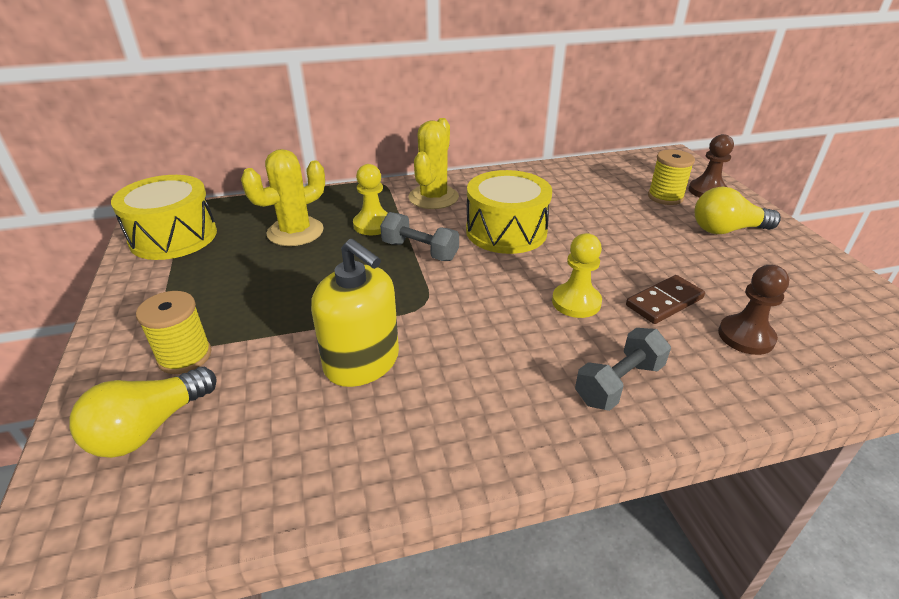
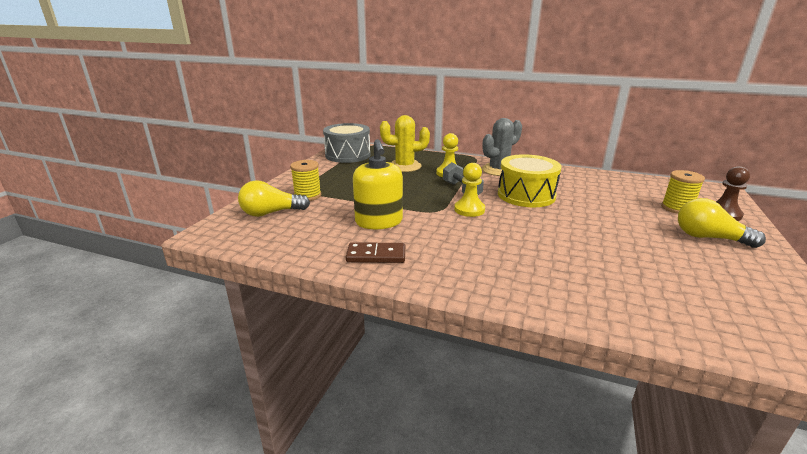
camera: 35 degrees right, 10 degrees down
yellow drum [111,175,217,260] -> grey drum [323,123,371,163]
yellow cactus [408,118,459,209] -> grey cactus [482,118,522,176]
yellow pawn [552,233,602,318] -> yellow pawn moved to [454,163,485,217]
grey dumbbell [575,328,671,411] -> none
brown domino [626,275,705,324] -> brown domino moved to [346,242,405,263]
brown pawn [718,265,789,355] -> none

